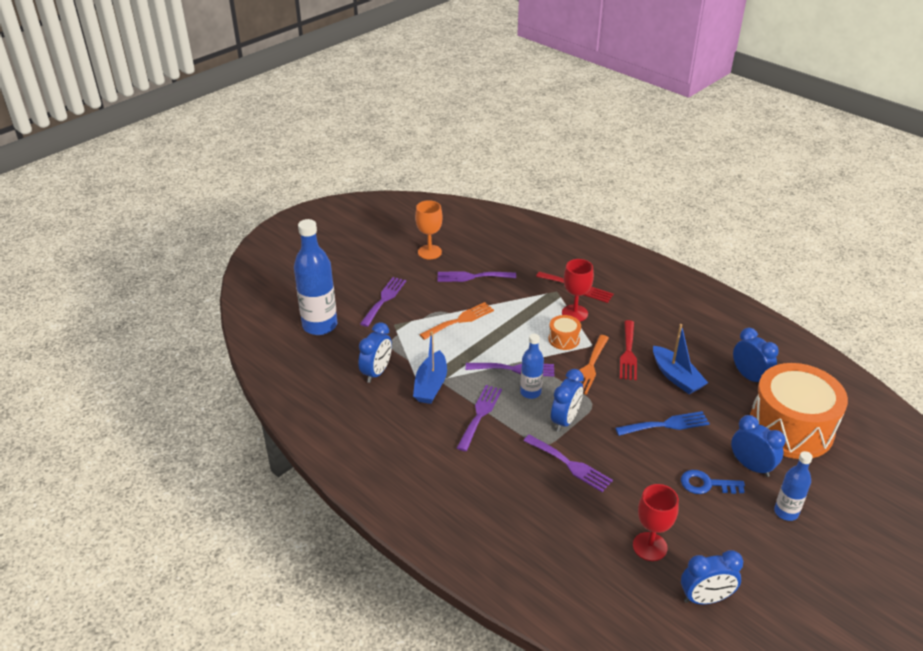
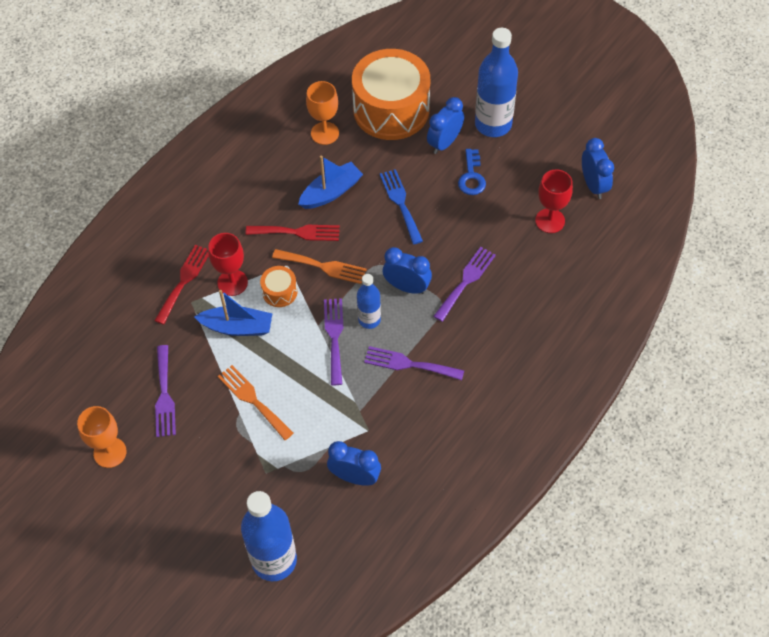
camera: 95 degrees left, 20 degrees up
purple fork [360,277,406,327] -> none
blue boat [413,331,447,404] -> blue boat moved to [195,290,272,336]
blue clock [733,328,779,382] -> orange goblet [306,81,339,145]
blue bottle [774,451,813,521] -> blue bottle [475,28,518,137], size x1.80

